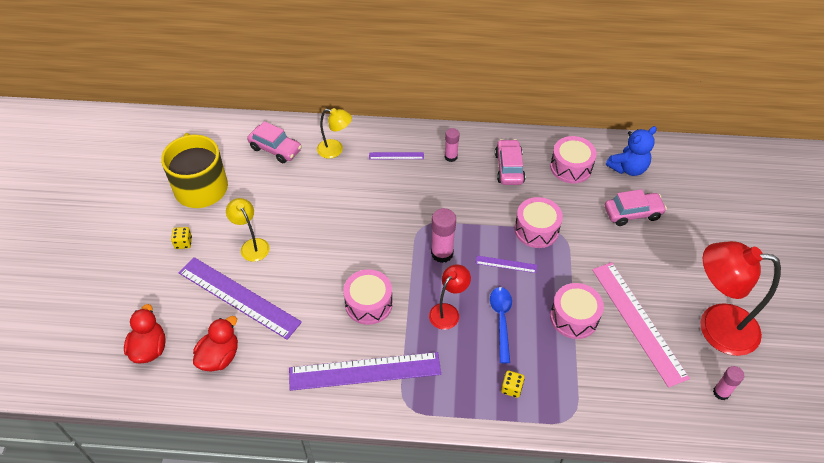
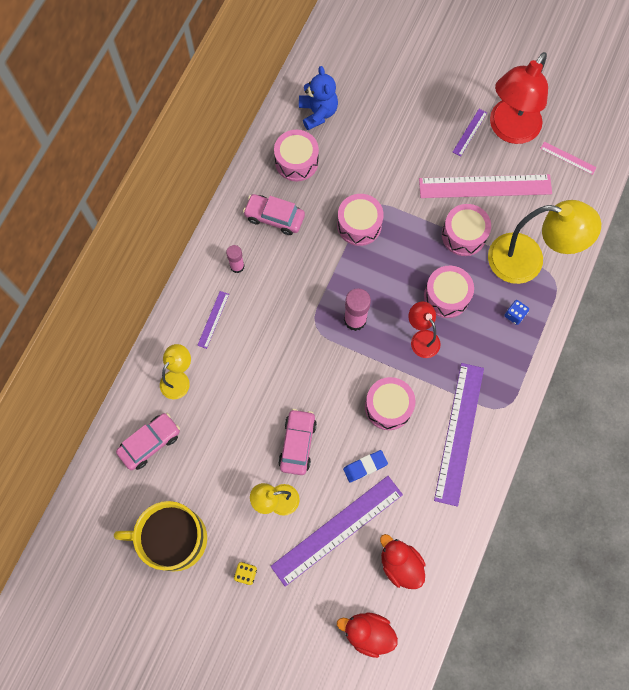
camera: 70 degrees left, 20 degrees up
purple ruler [476,256,537,273] -> purple ruler moved to [453,109,487,157]
blue spoon [490,287,512,363] -> pink drum [424,266,474,318]
yellow dice [501,371,524,398] -> blue dice [505,300,529,325]
pink car [605,189,667,226] -> pink car moved to [278,409,317,475]
pink glue stick [713,366,744,400] -> pink ruler [540,141,597,175]
none -> blue eraser [343,450,388,482]
none -> yellow lamp [488,200,601,284]

